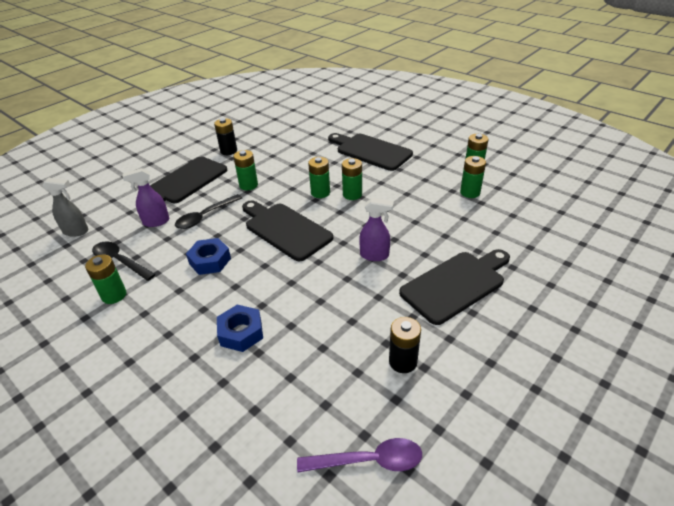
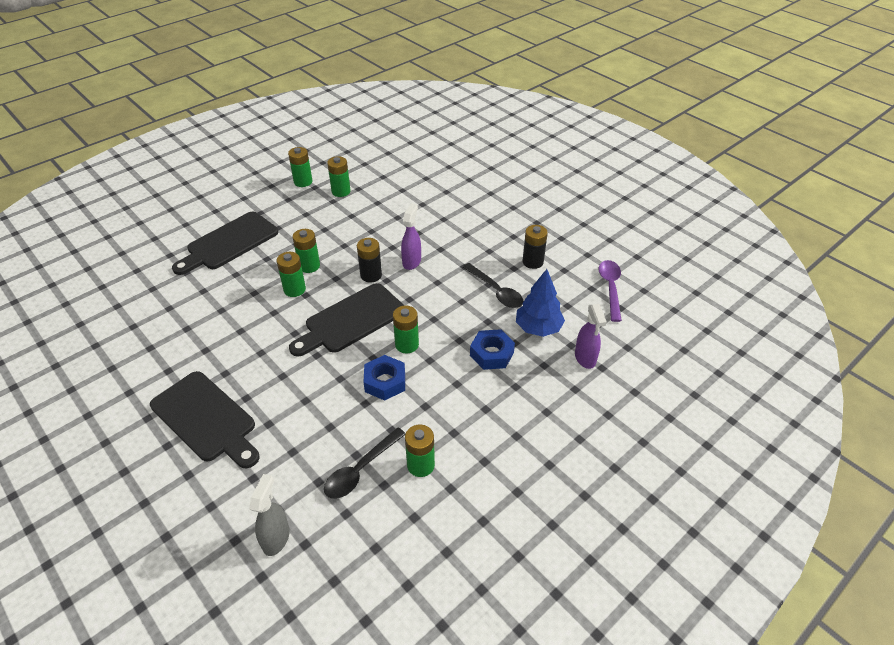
camera: 85 degrees left, 5 degrees up
purple spray bottle [122,168,169,227] -> purple spray bottle moved to [575,304,607,369]
black spoon [175,194,242,229] -> black spoon moved to [463,263,524,308]
black battery [214,118,237,155] -> black battery moved to [357,238,382,282]
green battery [233,150,258,190] -> green battery moved to [393,306,419,353]
black cutting board [399,249,510,325] -> none
none -> blue tree [516,269,565,337]

